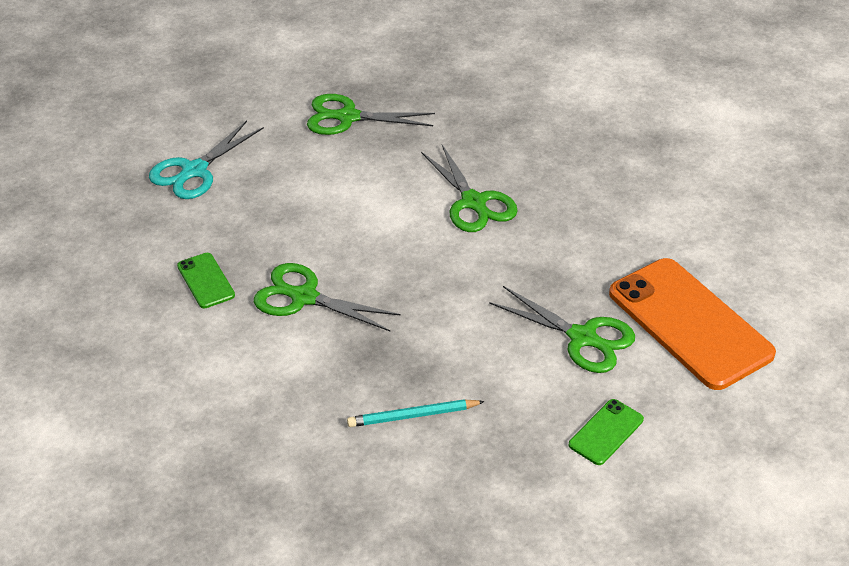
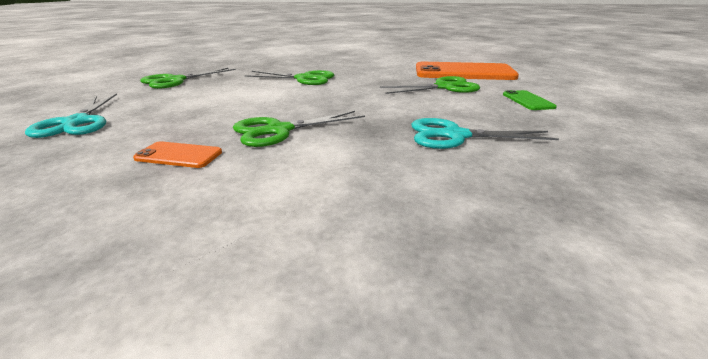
camera: 50 degrees left, 15 degrees down
green phone [177,253,235,308] -> orange phone [133,141,222,168]
turquoise pencil [347,399,485,427] -> turquoise scissors [411,118,559,149]

